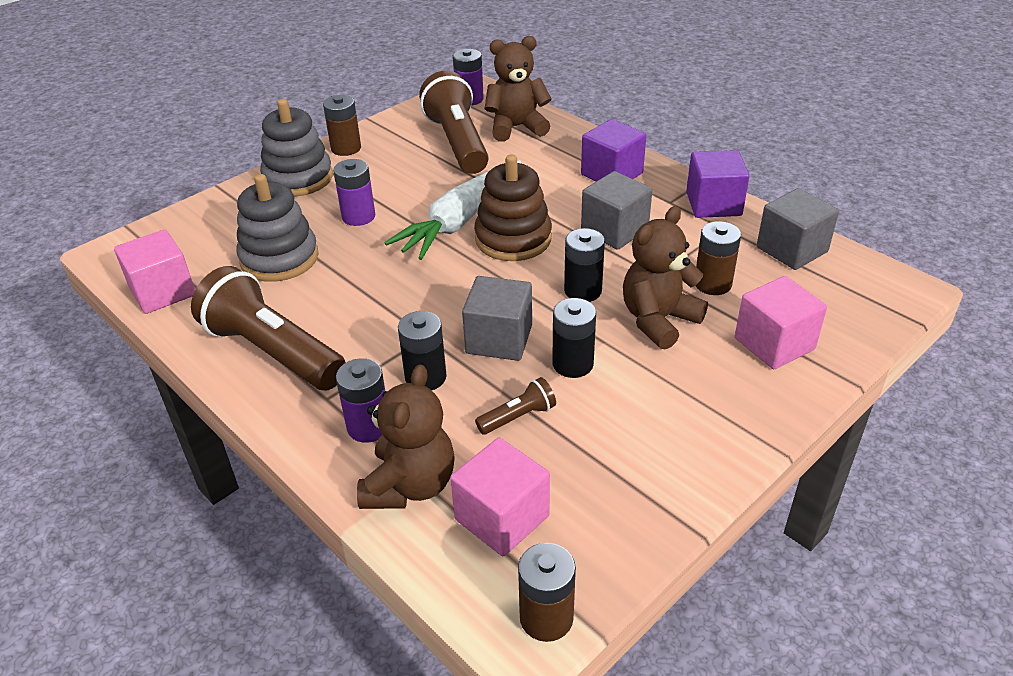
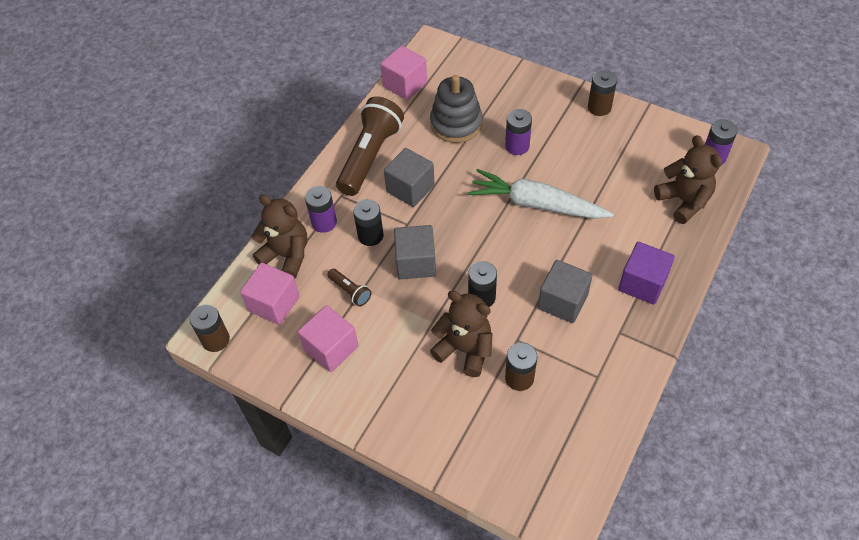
camera: 75 degrees right, 15 degrees up
grey stacking toy [260,99,333,197] -> none
brown teddy bear [357,364,455,509] -> brown teddy bear turned 150 degrees counterclockwise [251,195,307,279]
brown flashlight [419,71,489,174] -> none
brown stacking toy [474,155,552,261] -> none
black battery [552,298,596,378] -> none
purple cube [686,150,750,218] -> none
pink cube [735,276,827,369] -> pink cube moved to [298,305,359,372]
grey cube [757,188,839,270] -> grey cube moved to [384,148,435,207]

